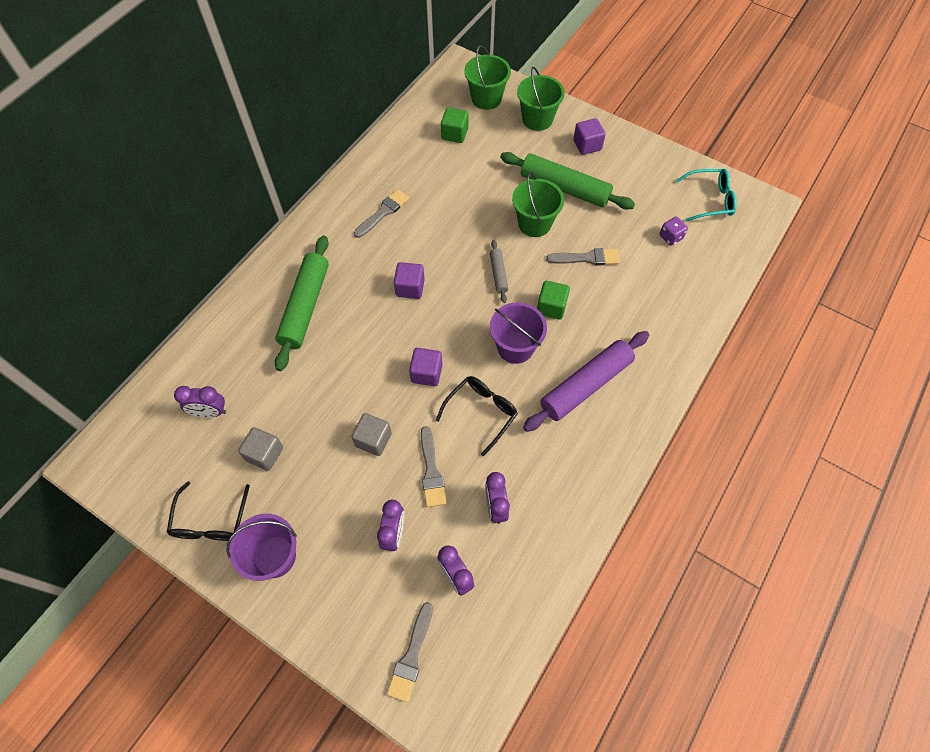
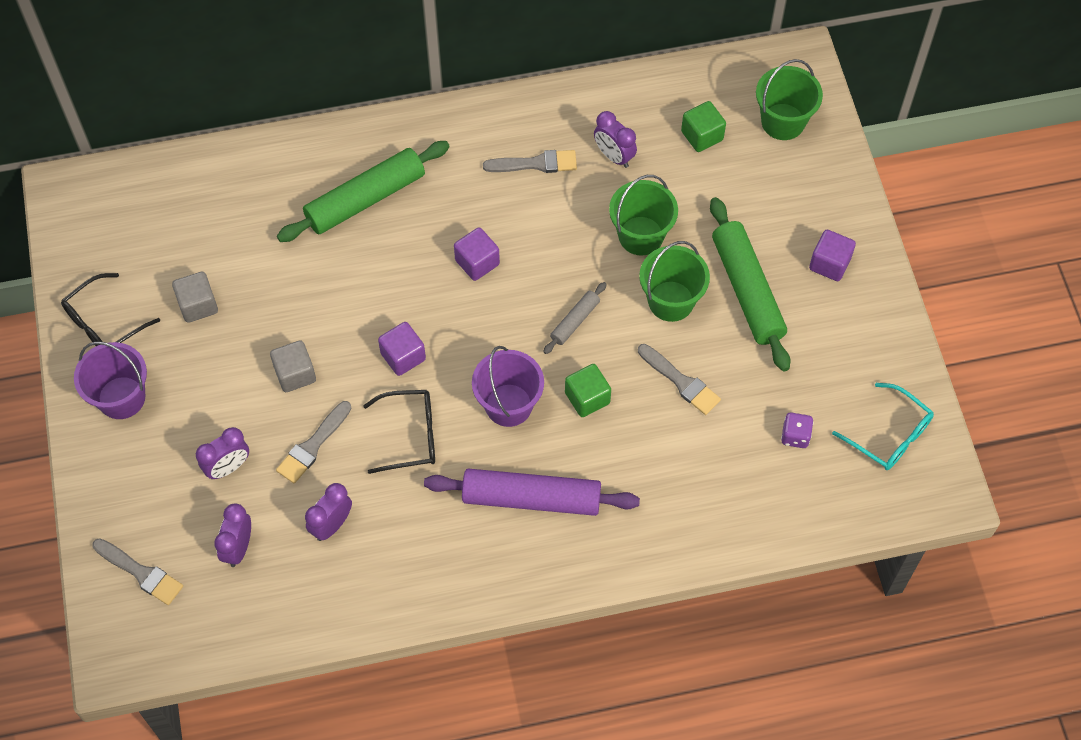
camera: 45 degrees right, 0 degrees up
purple clock [174,386,226,418] -> purple clock moved to [594,111,637,168]
grey brush [387,602,433,702] -> grey brush turned 120 degrees counterclockwise [93,538,183,605]
green bucket [517,67,565,131] -> green bucket moved to [609,175,678,256]

